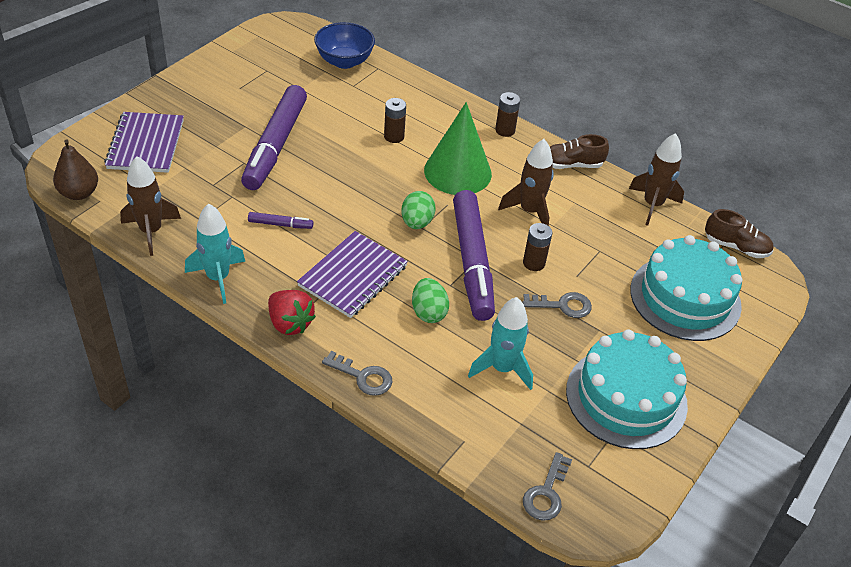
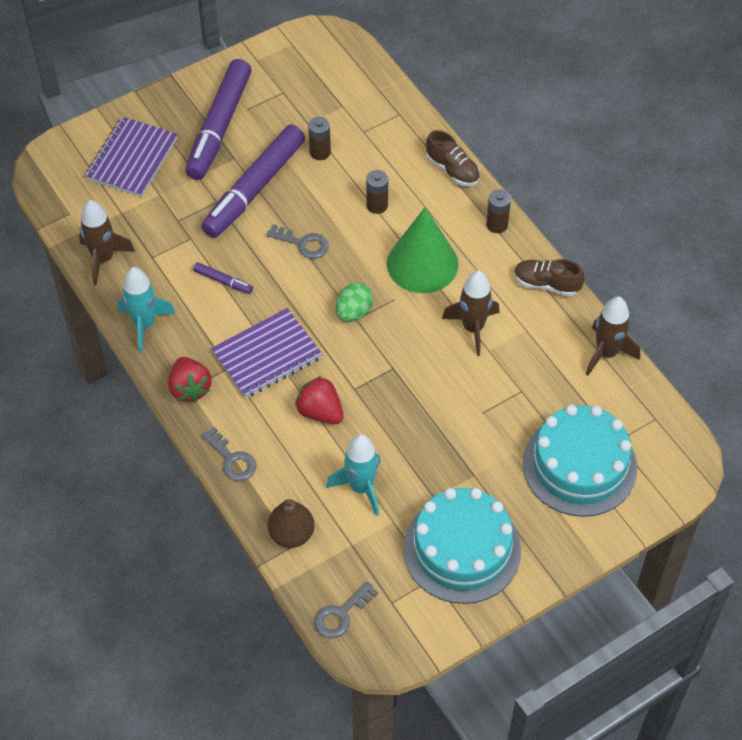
camera: 25 degrees right, 10 degrees up
brown pear [53,139,98,200] -> brown pear moved to [267,499,315,548]
blue bowl [314,22,375,69] -> none
green egg [412,278,449,323] -> red strawberry [295,376,344,424]
purple marker [453,190,495,321] -> purple marker moved to [185,59,252,180]
grey key [522,292,592,318] -> grey key moved to [266,224,329,259]
brown battery [523,223,552,271] -> brown battery moved to [308,117,331,160]
brown shoe [705,209,773,258] -> brown shoe moved to [426,130,480,186]

